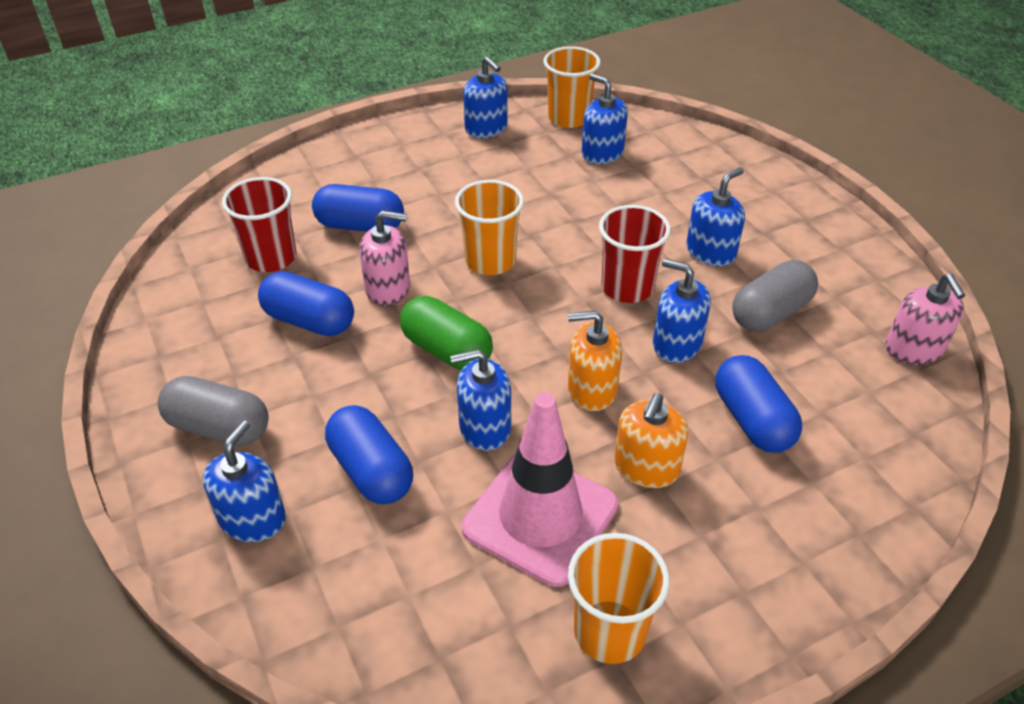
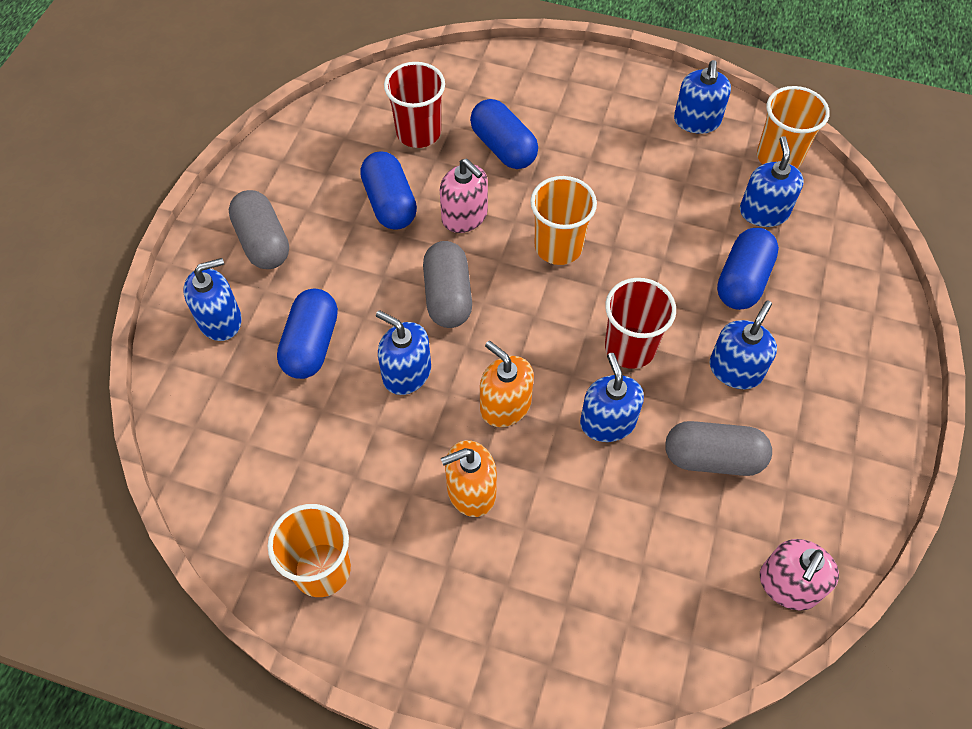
camera: 45 degrees right, 15 degrees up
green capsule [400,296,493,370] -> grey capsule [423,241,472,328]
pink traffic cone [462,392,618,587] -> none
blue soap dispenser [686,167,745,266] -> blue soap dispenser turned 60 degrees counterclockwise [710,300,777,389]
blue capsule [715,355,802,453] -> blue capsule moved to [717,228,779,310]

